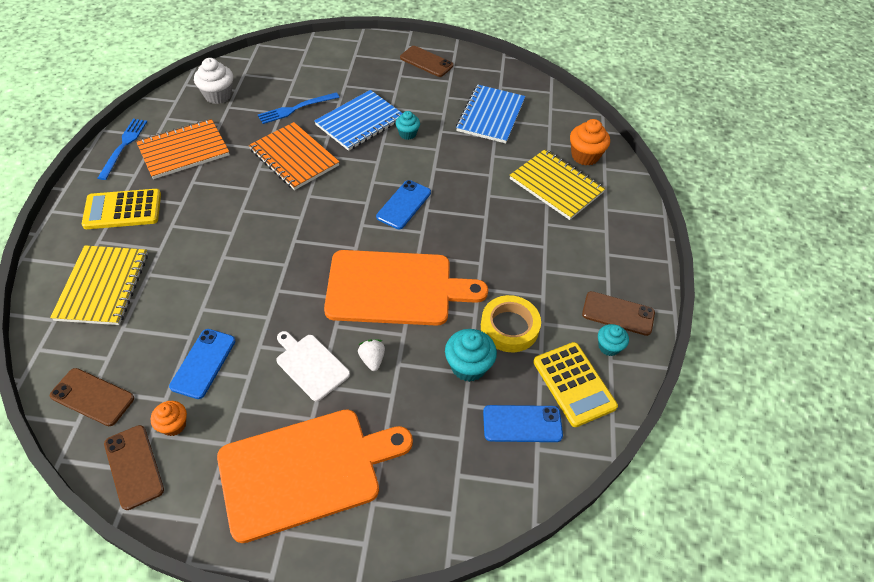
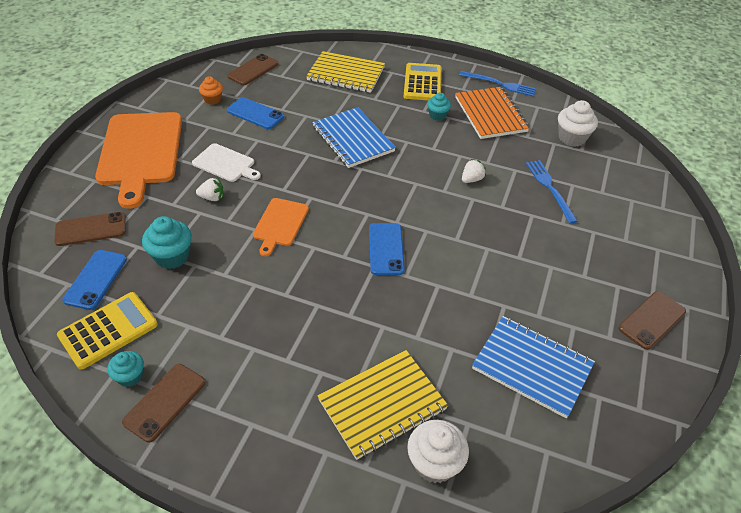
camera: 105 degrees right, 5 degrees down
brown phone [104,425,164,510] -> brown phone moved to [54,212,126,246]
orange notebook [249,122,340,190] -> white strawberry [462,159,486,183]
white cutting board [276,331,350,401] -> white cutting board turned 60 degrees clockwise [192,143,261,182]
blue notebook [314,90,403,151] -> blue notebook moved to [312,107,396,168]
orange cutting board [324,250,488,326] -> orange cutting board [253,198,309,256], size x0.50
blue phone [376,180,431,229] -> blue phone turned 45 degrees clockwise [369,223,405,275]
turquoise cupcake [395,111,420,140] -> turquoise cupcake moved to [427,93,451,121]
yellow tape [481,295,541,352] -> none
yellow calculator [533,342,618,427] -> yellow calculator turned 150 degrees clockwise [57,292,158,369]
orange cupcake [570,119,610,166] -> white cupcake [407,420,469,483]

